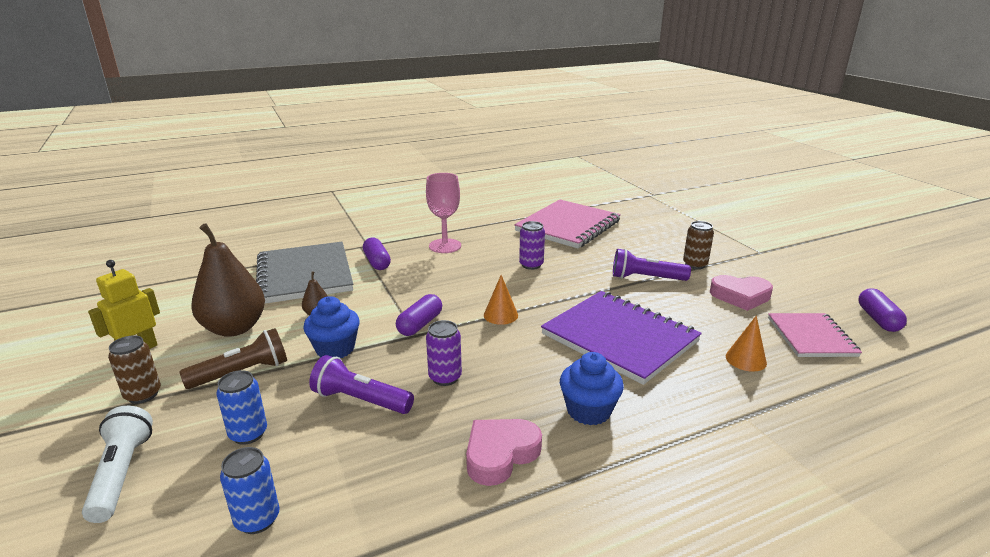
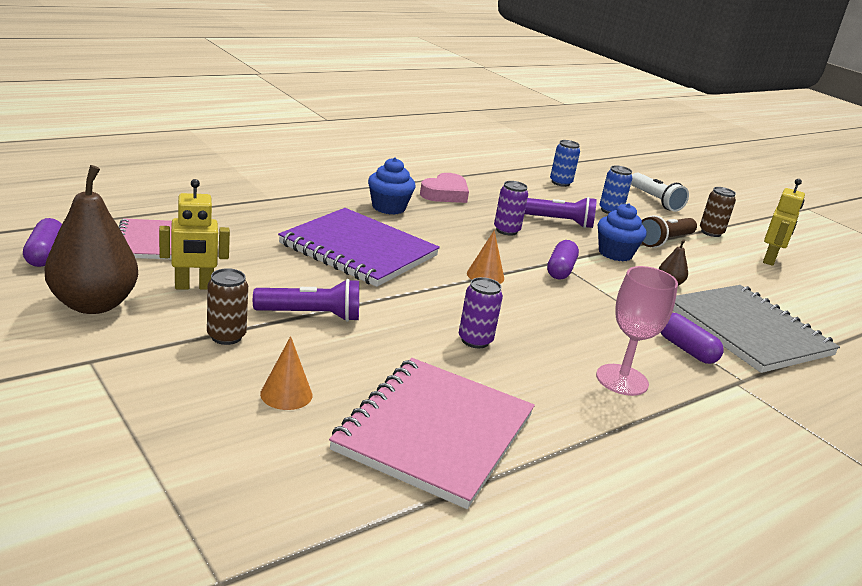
camera: 165 degrees right, 0 degrees up
brown pear [191,223,265,337] -> brown pear moved to [44,165,138,314]
pink heart [710,275,773,311] -> yellow robot [159,179,230,290]
orange cone [726,316,767,372] -> orange cone moved to [260,336,312,410]

